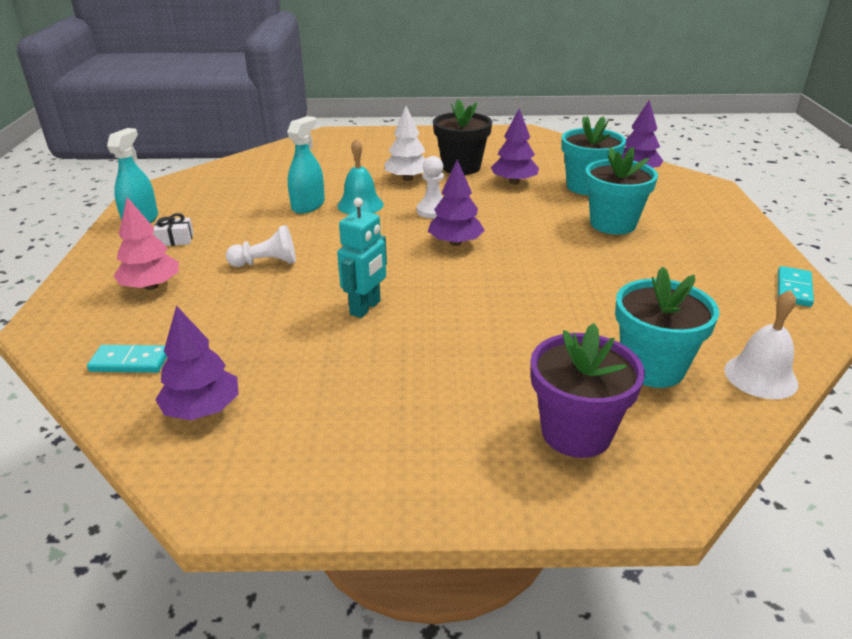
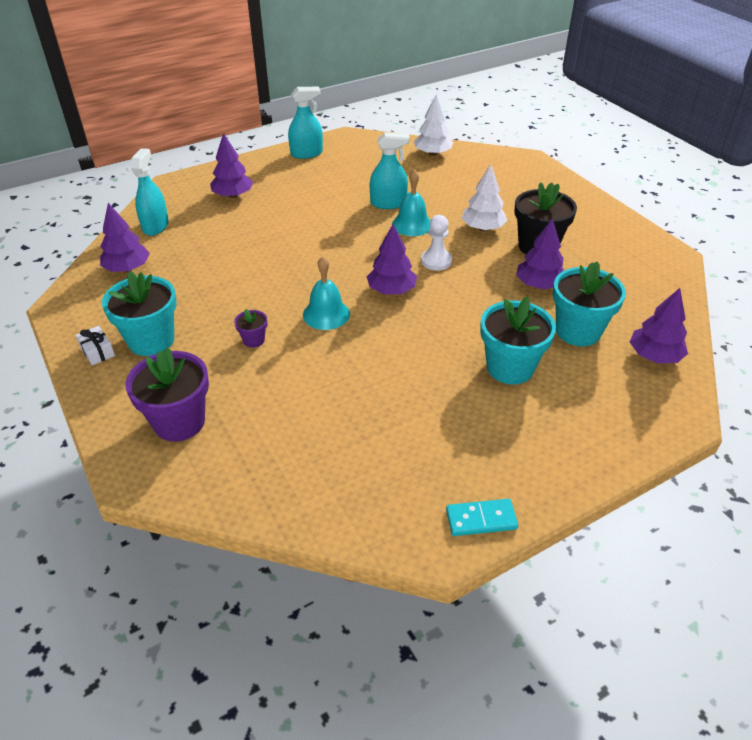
camera: 60 degrees right, 10 degrees up
turquoise domino [87,345,167,373] -> turquoise spray bottle [131,148,169,236]
pink tree [114,197,179,290] -> purple tree [210,133,253,198]
white gift [153,213,194,246] -> white gift moved to [76,326,115,365]
white pawn [226,225,296,267] -> none
turquoise robot [337,198,387,318] -> none
turquoise flower pot [615,267,719,388] -> turquoise flower pot moved to [102,271,177,356]
white bell [724,290,798,399] -> none
none -> purple flower pot [234,309,267,348]
none -> turquoise bell [303,256,350,330]
none -> white tree [414,94,453,156]

